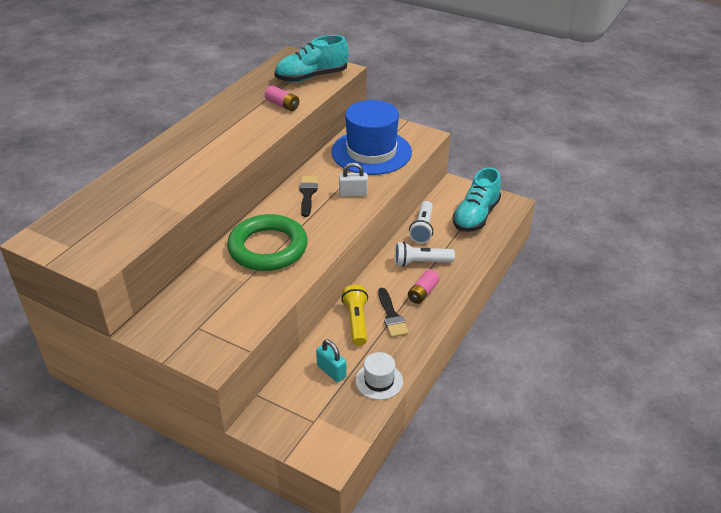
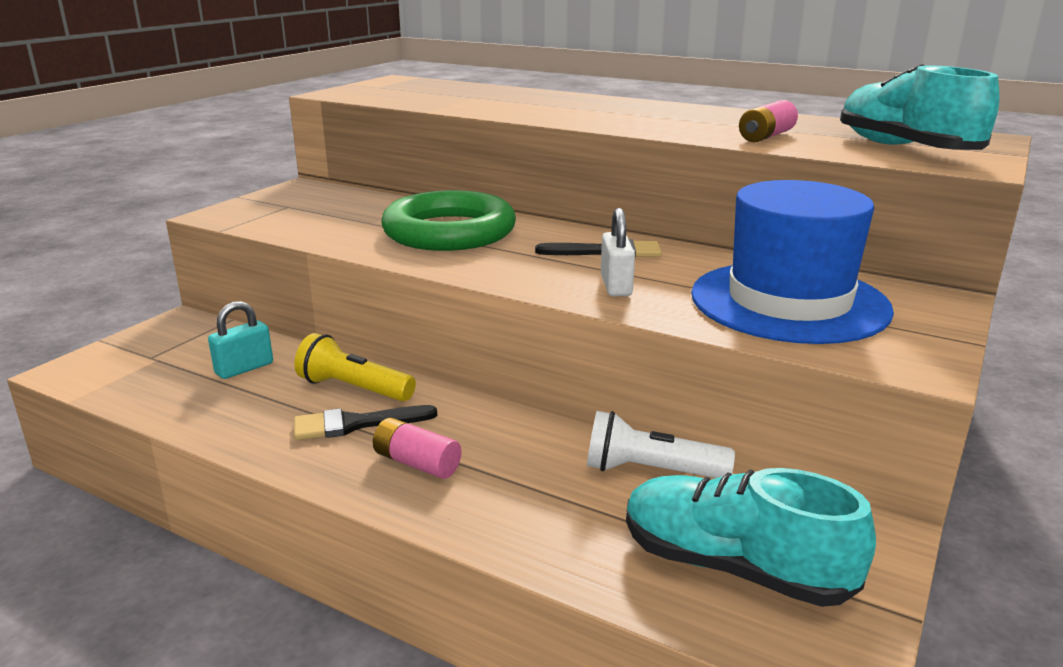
camera: 90 degrees right, 15 degrees down
yellow flashlight [341,285,368,346] -> yellow flashlight turned 150 degrees counterclockwise [294,333,416,402]
white hat [355,352,403,400] -> none
white flashlight [395,242,455,267] -> none

